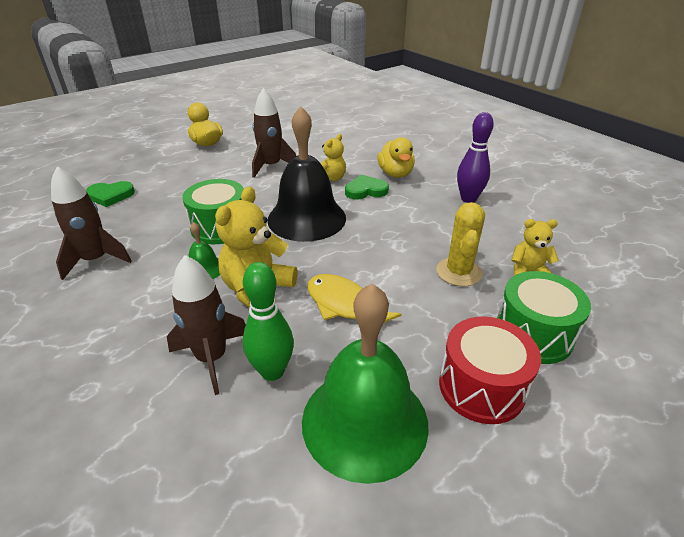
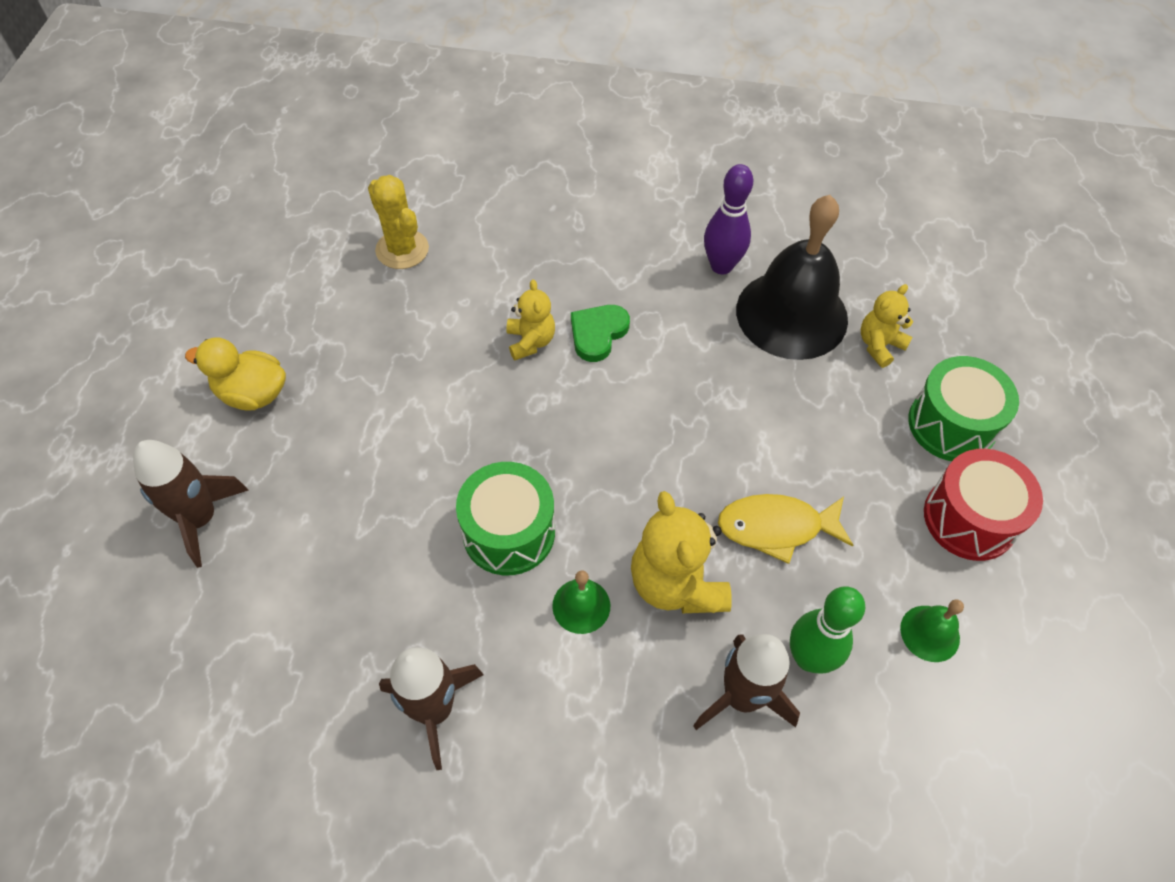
camera: 45 degrees left, 20 degrees up
green heart [86,181,135,207] -> none
brown rocket [252,88,296,178] -> brown rocket moved to [133,440,249,568]
black bell [267,106,346,242] -> black bell moved to [736,195,848,360]
green bell [302,283,429,484] -> green bell [900,600,964,662], size x0.43
yellow duck [377,137,415,178] -> none
yellow cactus [436,202,485,286] -> yellow cactus moved to [368,175,429,269]

